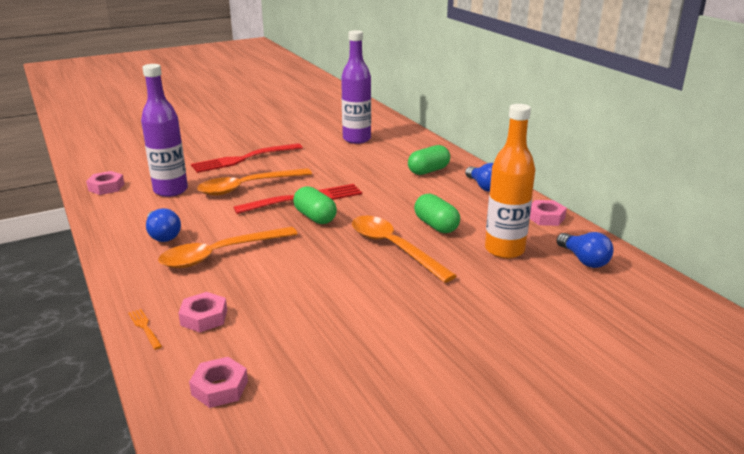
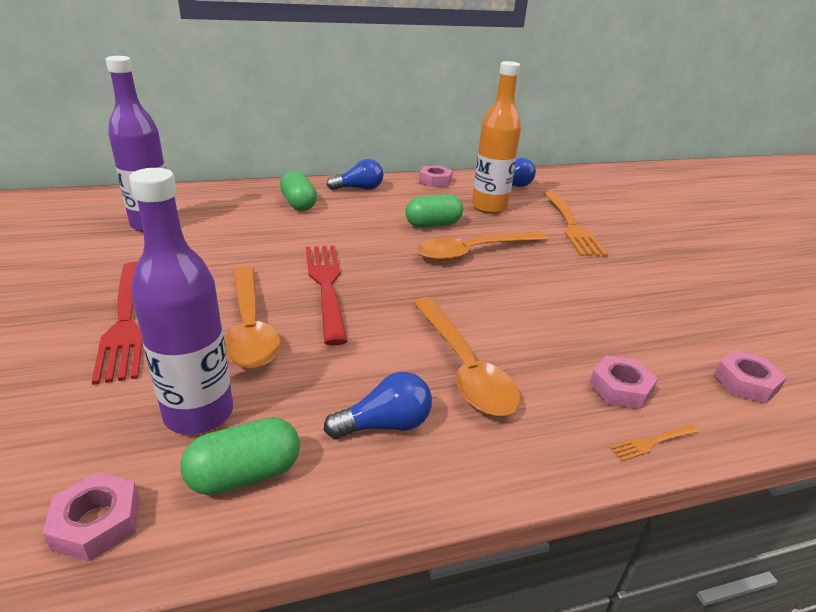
camera: 80 degrees left, 5 degrees up
green capsule [293,186,337,224] -> green capsule moved to [180,417,300,495]
none -> orange fork [544,191,608,256]

